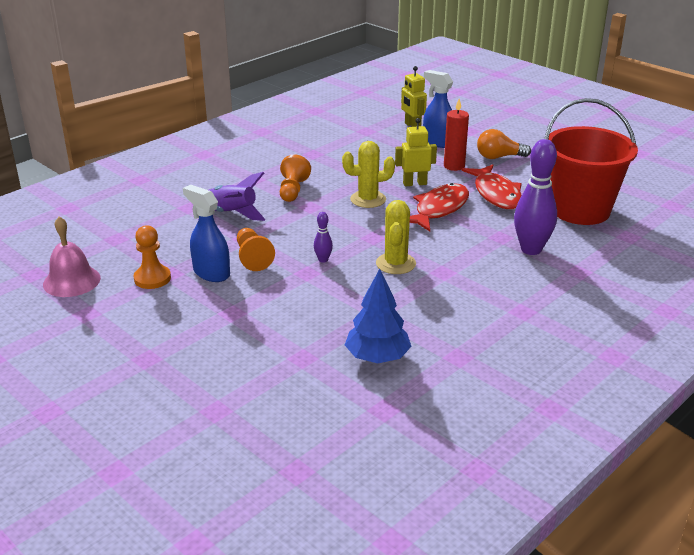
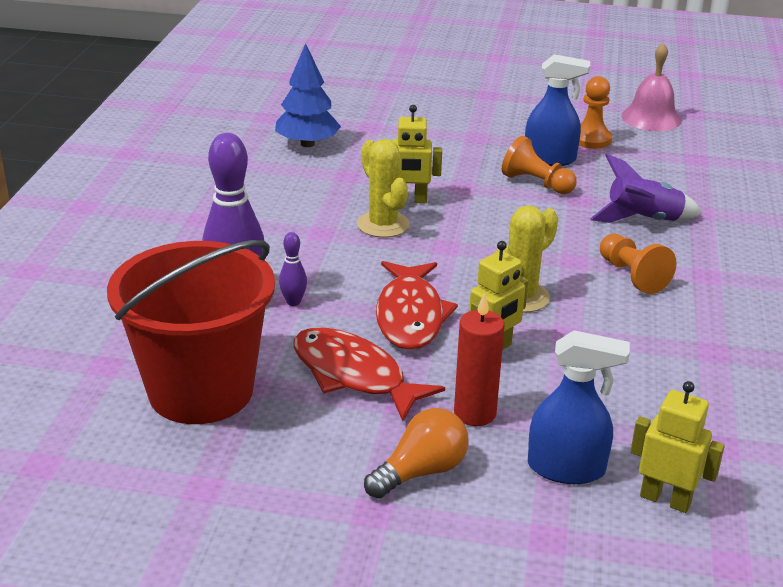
camera: 145 degrees right, 0 degrees up
purple bowling pin [314,212,333,263] -> purple bowling pin moved to [279,232,307,306]
none -> yellow robot [392,105,442,203]

